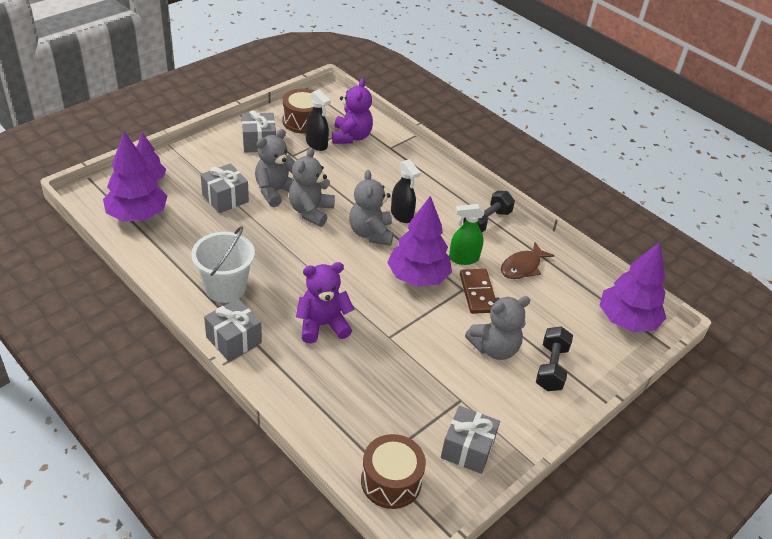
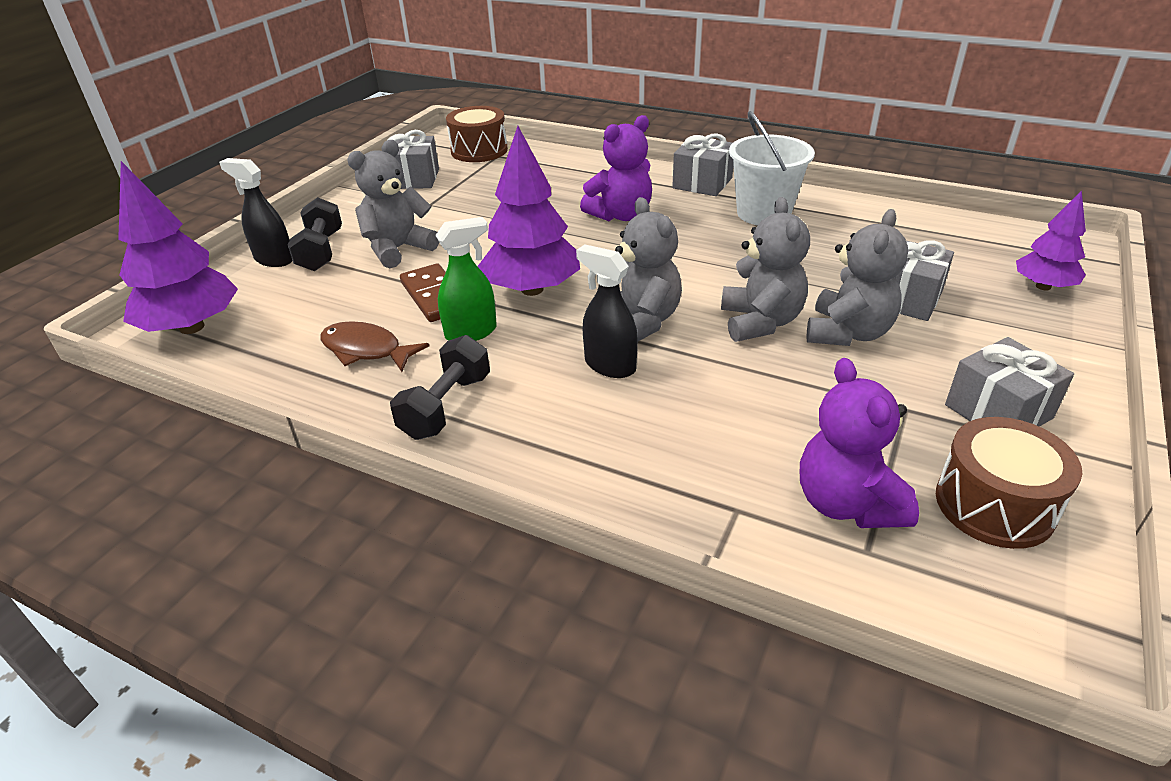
camera: 165 degrees right, 5 degrees down
purple tree [103,132,167,222] -> none
black spray bottle [306,89,331,151] -> black spray bottle moved to [219,158,292,267]
brown fish [501,242,555,279] -> brown fish turned 90 degrees counterclockwise [320,321,429,372]

